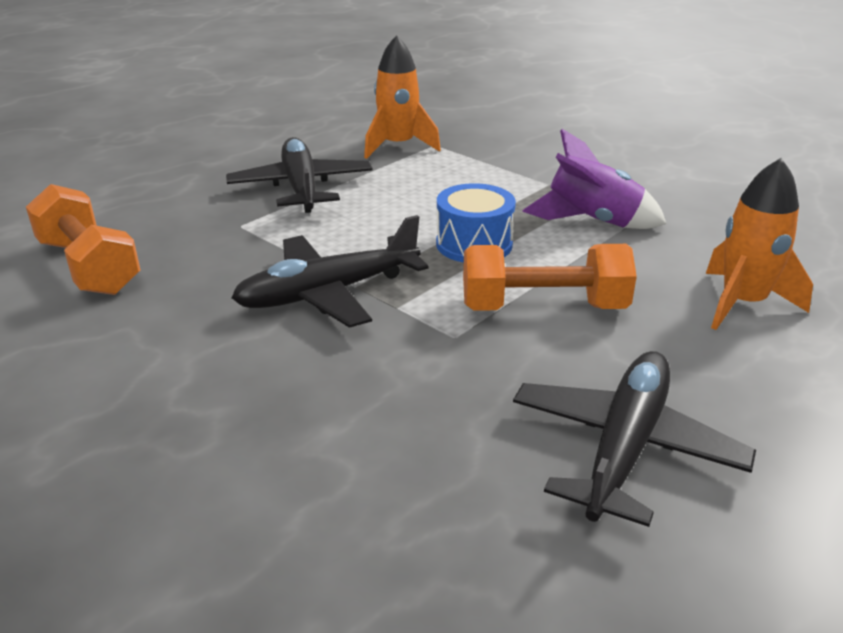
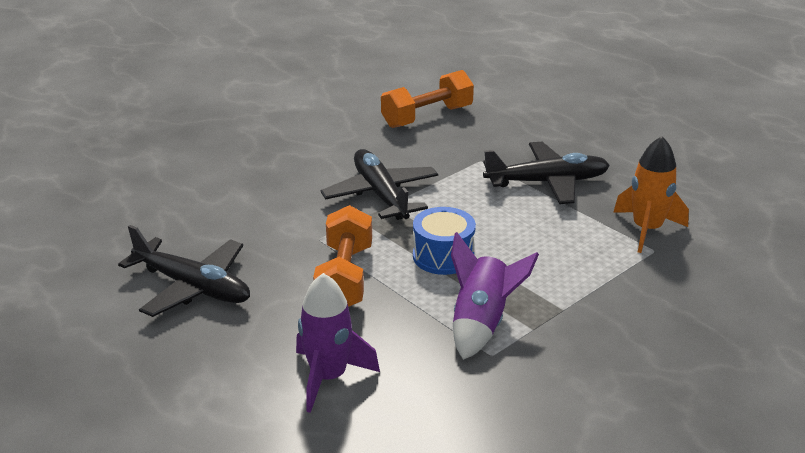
camera: 95 degrees right, 0 degrees up
orange rocket [706,158,813,330] -> purple rocket [296,273,380,413]

